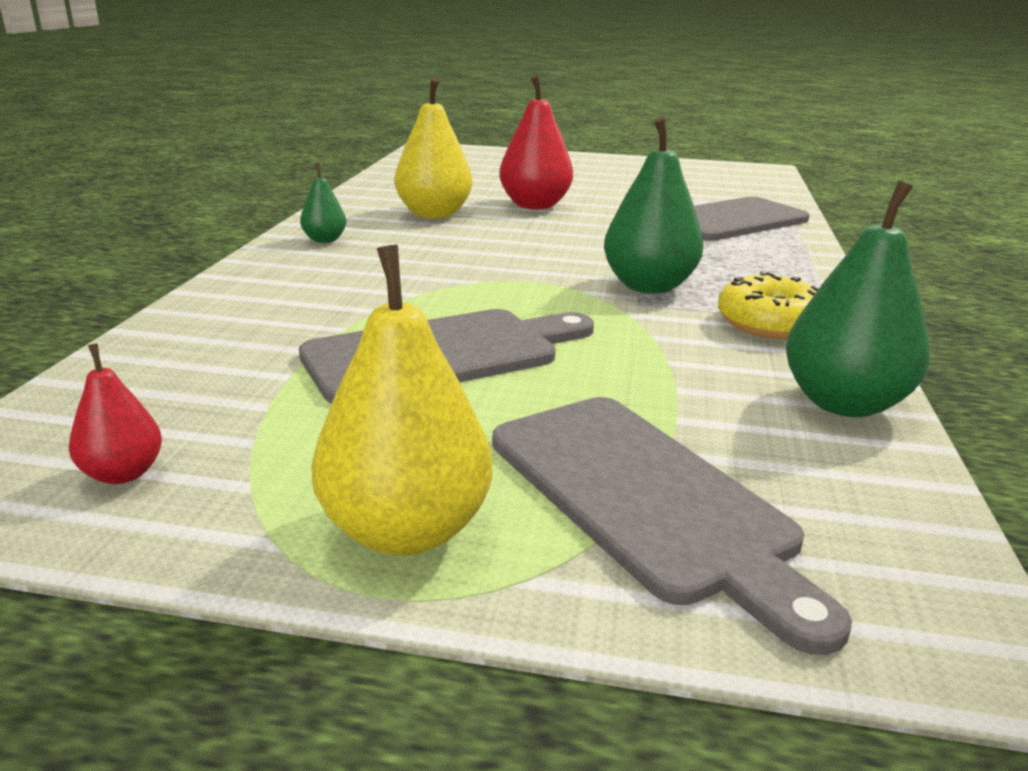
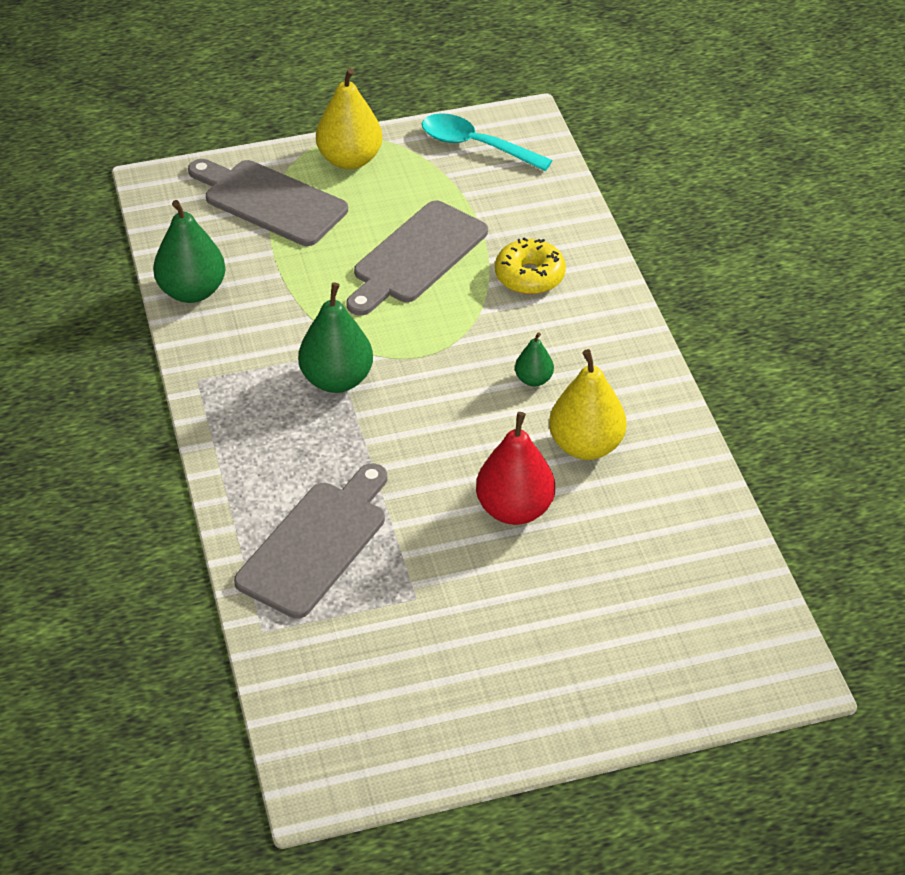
camera: 155 degrees right, 20 degrees up
red pear [69,343,162,484] -> turquoise spoon [422,113,553,171]
green pear [300,163,346,243] -> green pear moved to [515,332,554,387]
yellow donut [718,272,818,339] -> yellow donut moved to [495,237,566,294]

